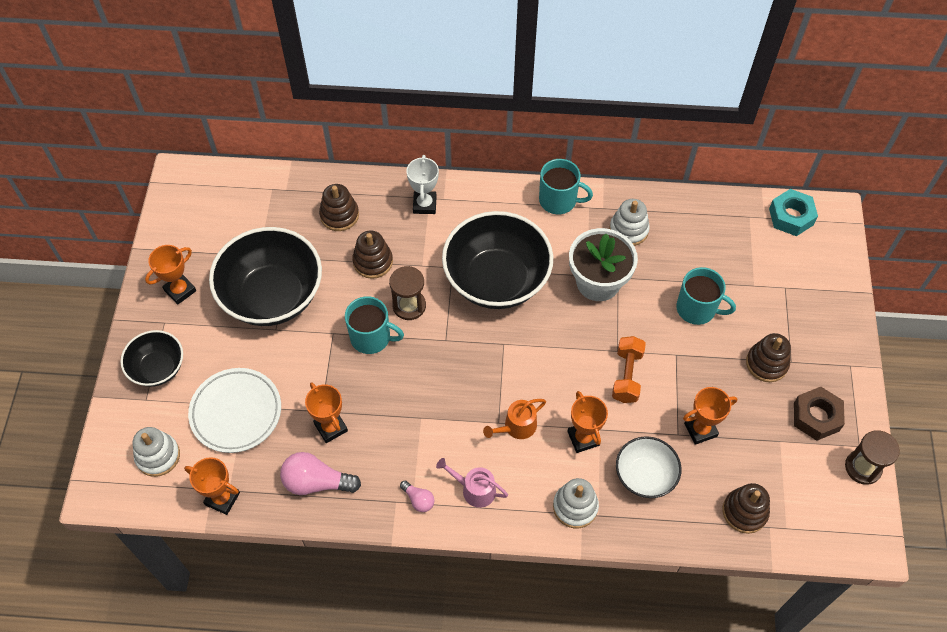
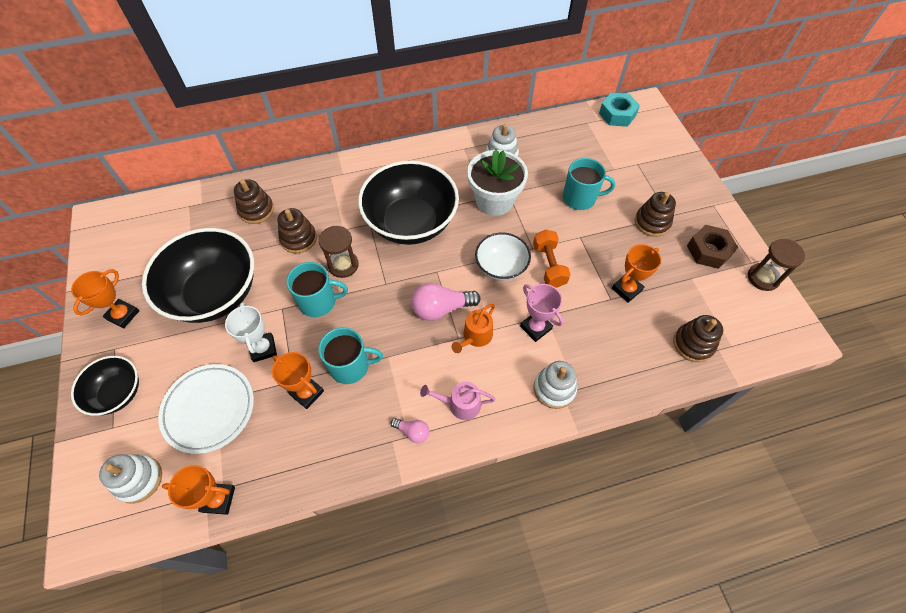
camera: 20 degrees left, 0 degrees up
pink light bulb [280,452,361,495] -> pink light bulb moved to [411,283,481,321]
white trophy [406,155,439,214] -> white trophy moved to [225,302,277,362]
turquoise mug [539,159,593,214] -> turquoise mug moved to [318,327,383,384]
orange trophy [567,391,608,453] -> pink trophy [520,284,563,342]
white bowl [616,436,681,498] -> white bowl moved to [475,232,531,281]

